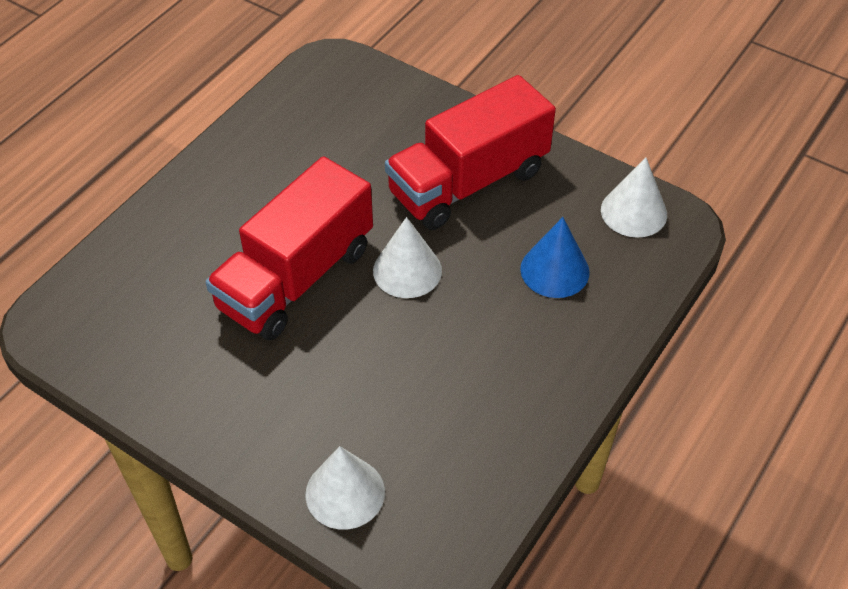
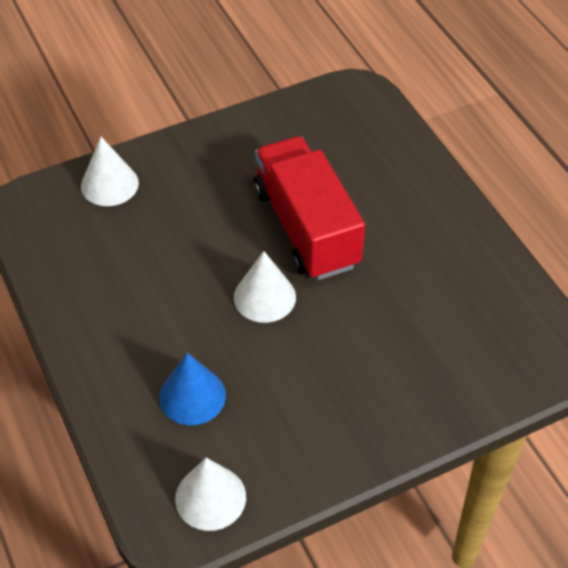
camera: 120 degrees right, 0 degrees up
red truck [385,75,556,230] -> none

